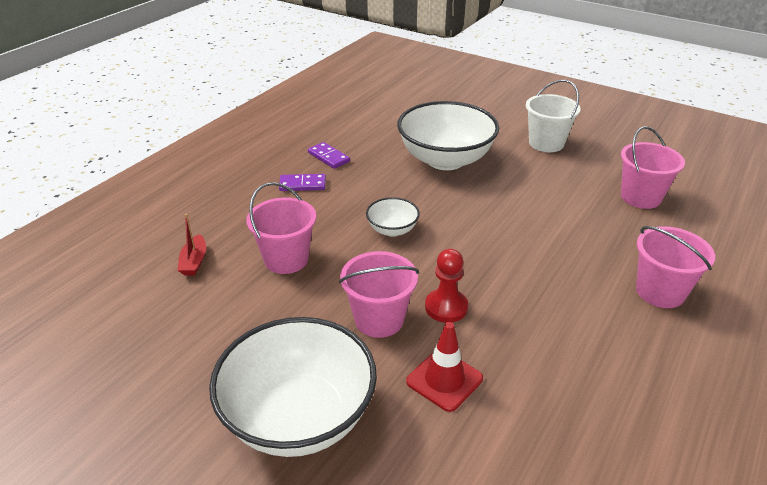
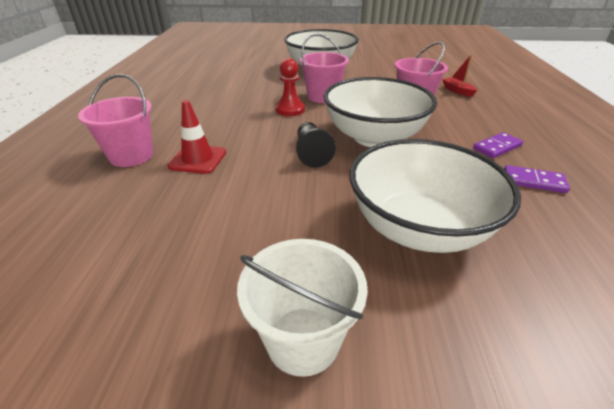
camera: 150 degrees right, 0 degrees up
white bowl [366,197,420,237] -> white bowl [324,77,437,147], size x2.16
red traffic cone [406,322,483,412] -> red traffic cone moved to [168,100,226,174]
pink bucket [621,126,685,209] -> none
none -> black pawn [296,122,336,168]

